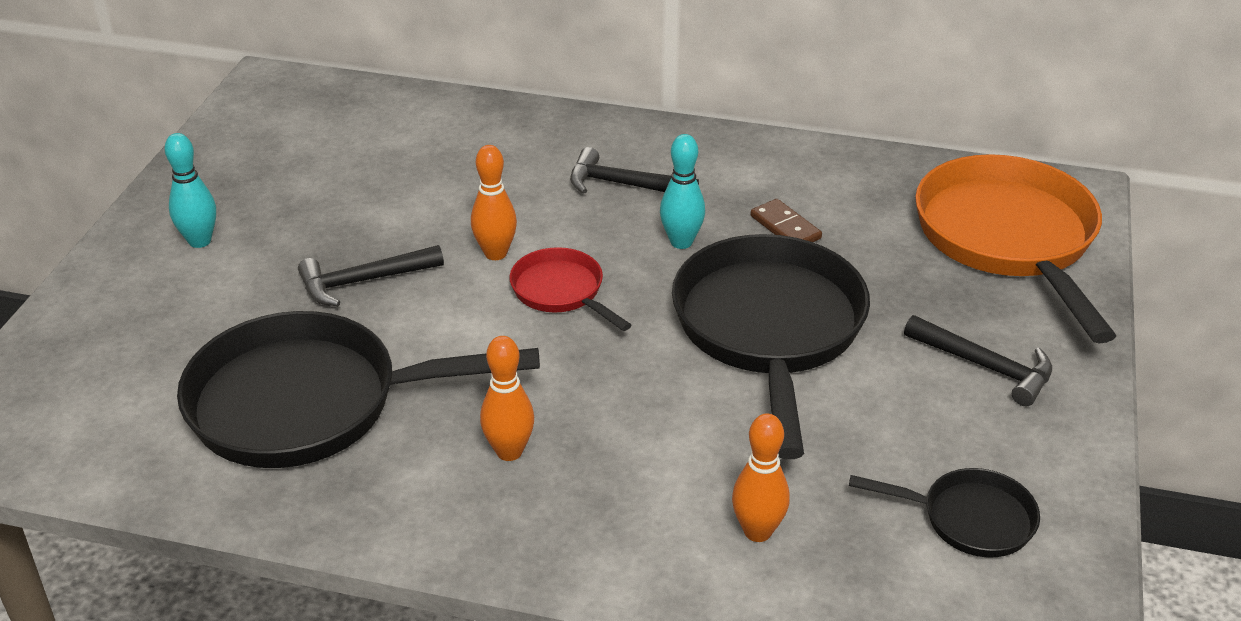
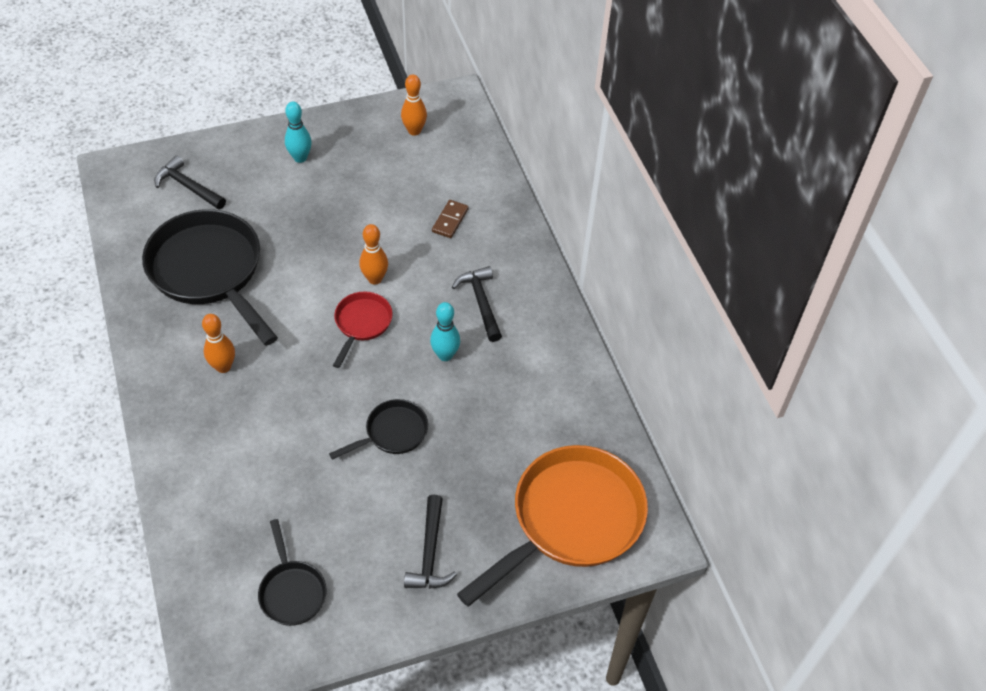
camera: 55 degrees right, 15 degrees up
black hammer [298,245,444,306] -> black hammer moved to [154,155,226,210]
black pan [672,234,870,459] -> black pan [329,399,428,460], size x0.49
orange bowling pin [732,413,790,542] -> orange bowling pin moved to [401,75,427,136]
brown domino [750,199,822,242] -> brown domino moved to [432,200,469,238]

